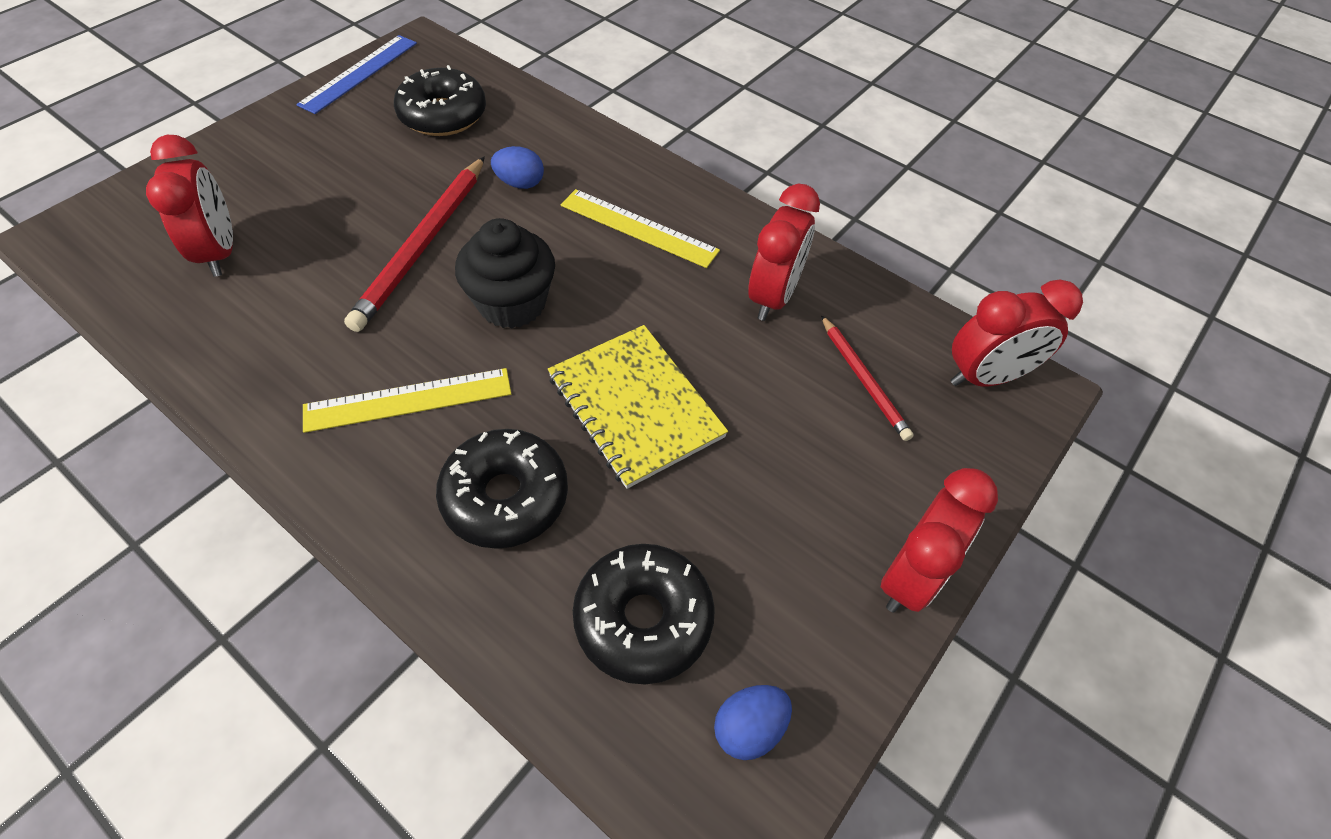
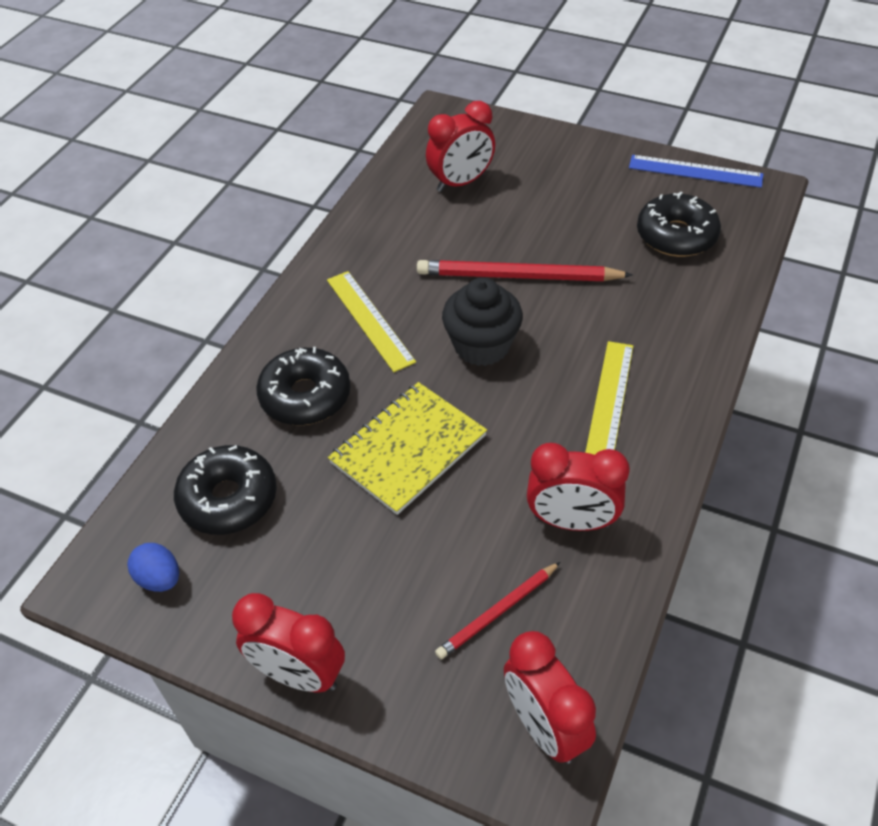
camera: 80 degrees right, 5 degrees down
blue egg [491,146,544,189] -> none

